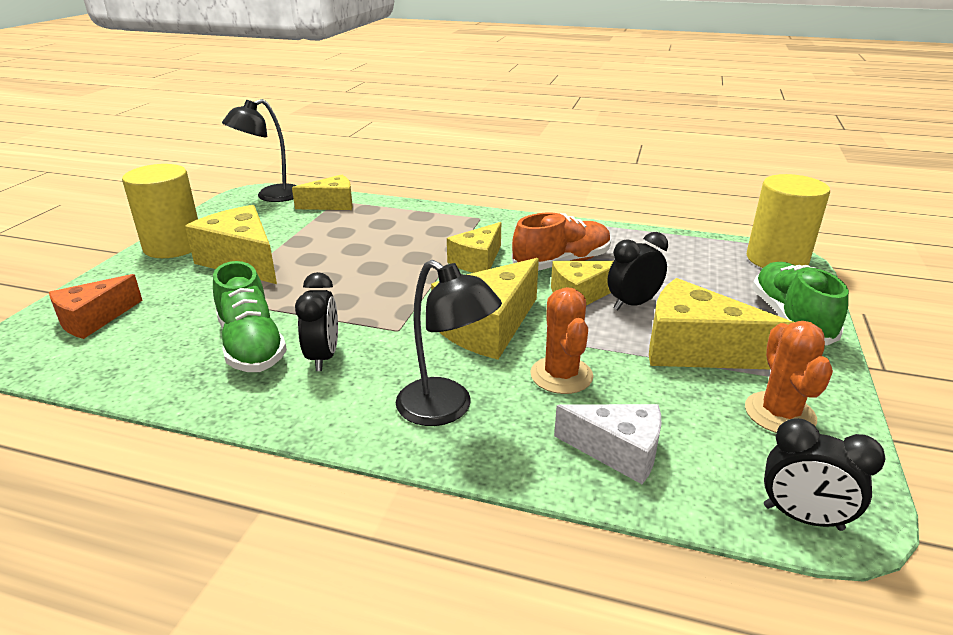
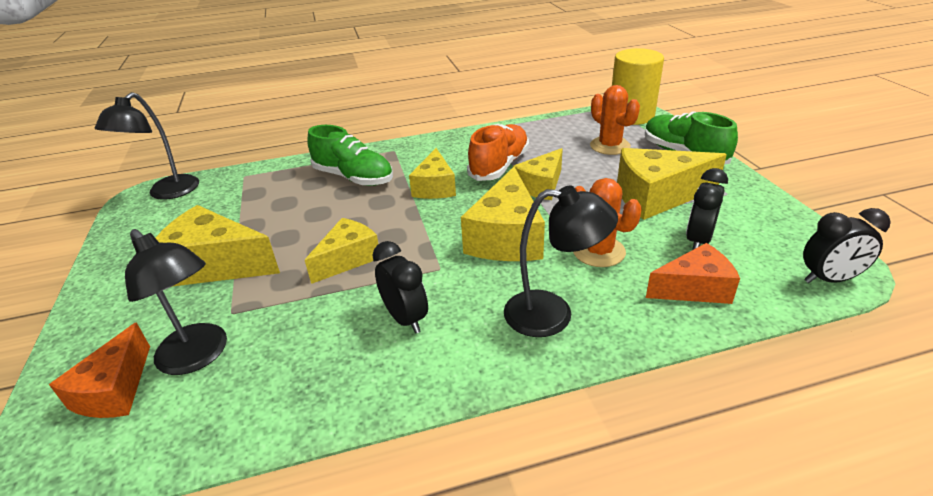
camera: 30 degrees left, 5 degrees up
yellow cylinder [122,164,198,258] -> none
green shoe [213,261,287,372] -> green shoe moved to [307,125,393,186]
yellow cheese [292,175,353,210] -> yellow cheese moved to [305,218,378,284]
white cheese [554,404,661,484] -> orange cheese [646,243,740,304]
black clock [608,232,668,310] -> black clock moved to [686,168,728,250]
orange cactus [745,321,833,433] -> orange cactus moved to [590,85,640,155]
none -> black lamp [125,229,227,375]

